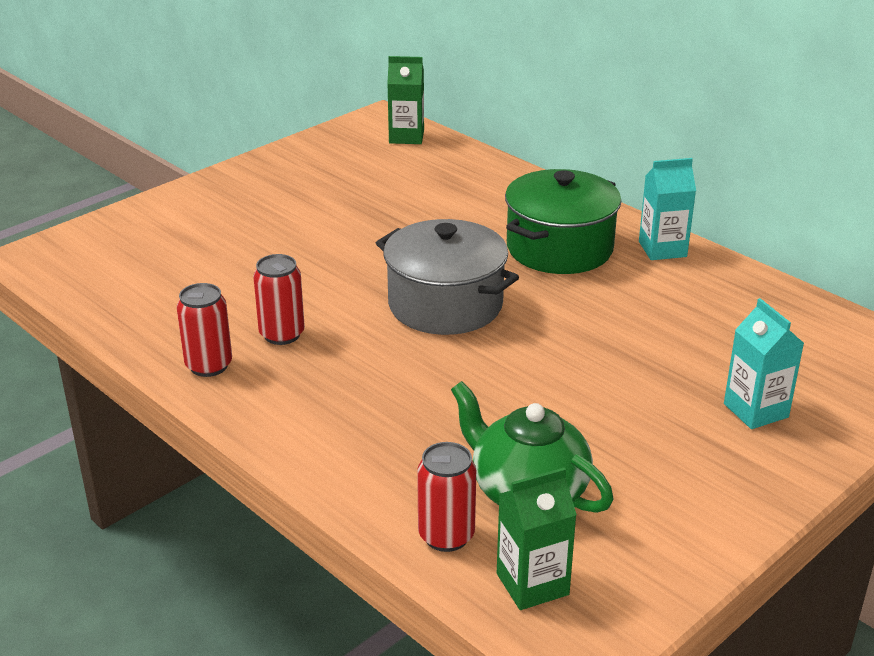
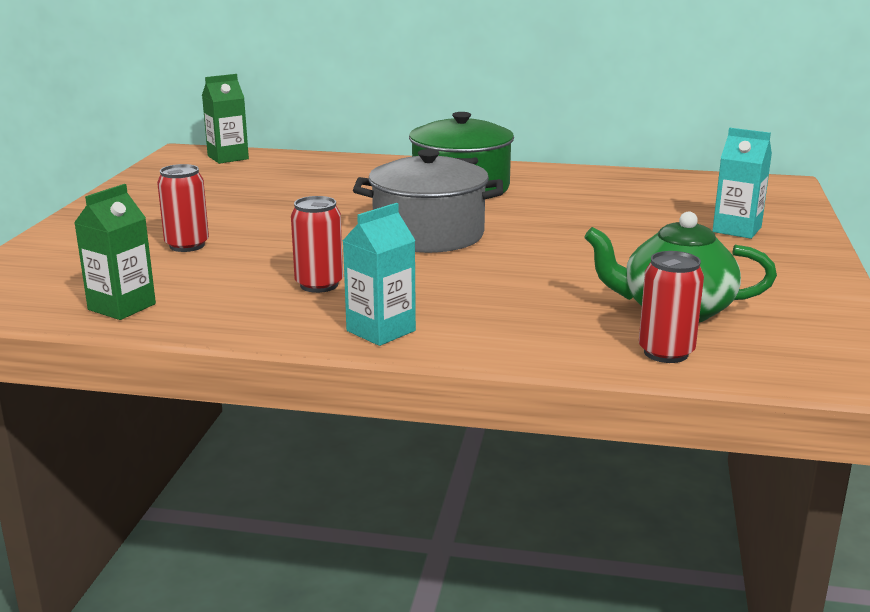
camera: 35 degrees left, 10 degrees down
red can [177,283,232,377] -> red can moved to [157,164,209,252]
green carton [497,467,577,610] -> green carton moved to [74,184,156,320]
turquoise carton [639,158,696,260] -> turquoise carton moved to [343,203,416,346]

